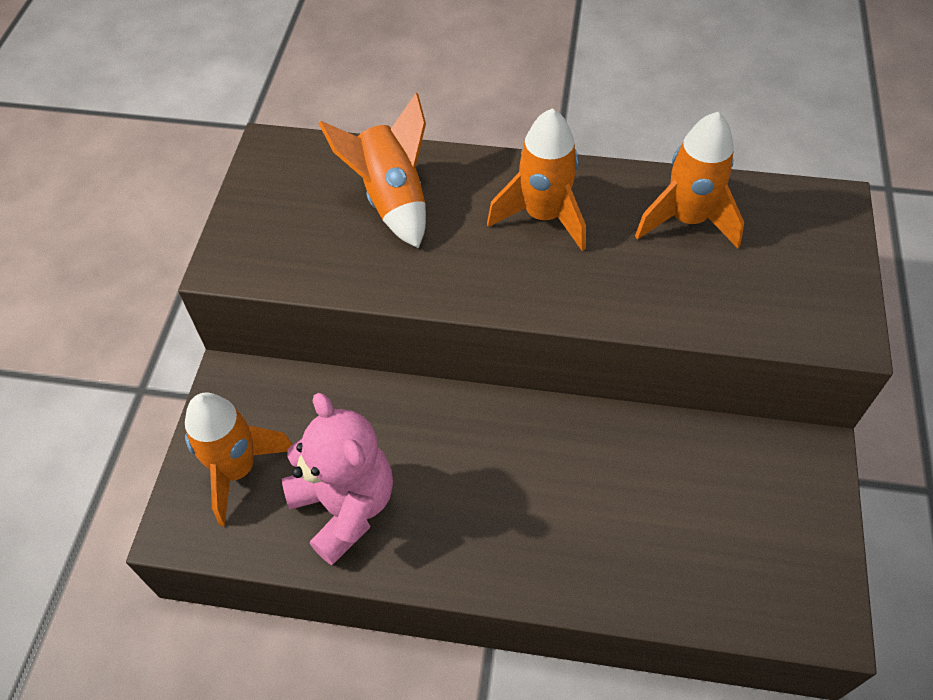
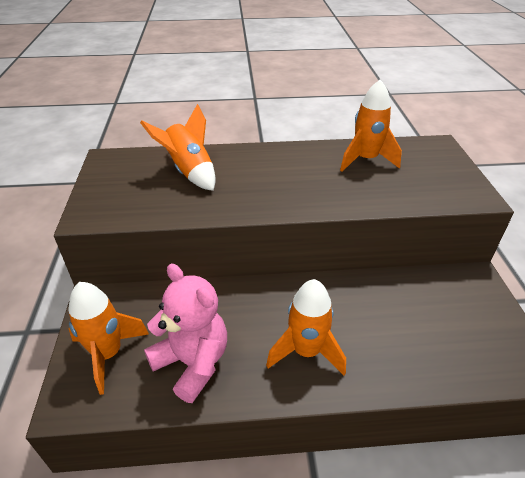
camera: 15 degrees left, 15 degrees down
orange rocket [487,108,586,251] -> orange rocket moved to [266,279,346,376]

